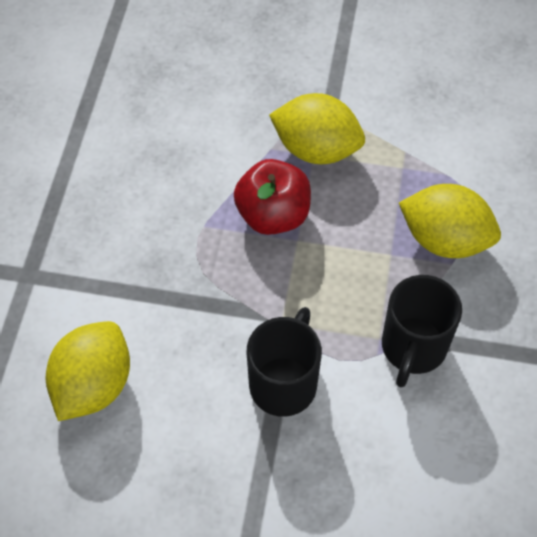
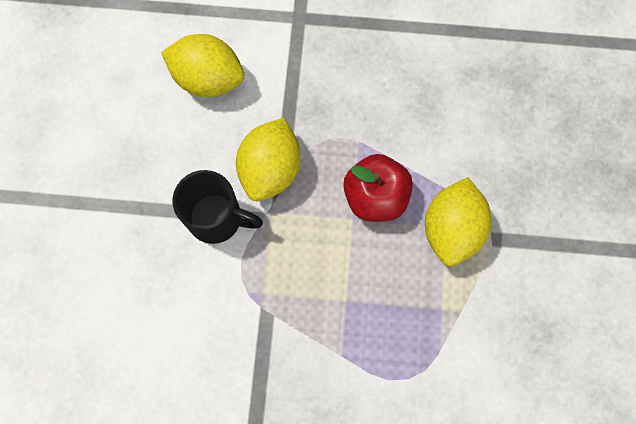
camera: 85 degrees right, 15 degrees up
black mug [382,275,462,387] -> none
yellow lemon [399,184,501,258] -> yellow lemon moved to [236,118,301,201]

